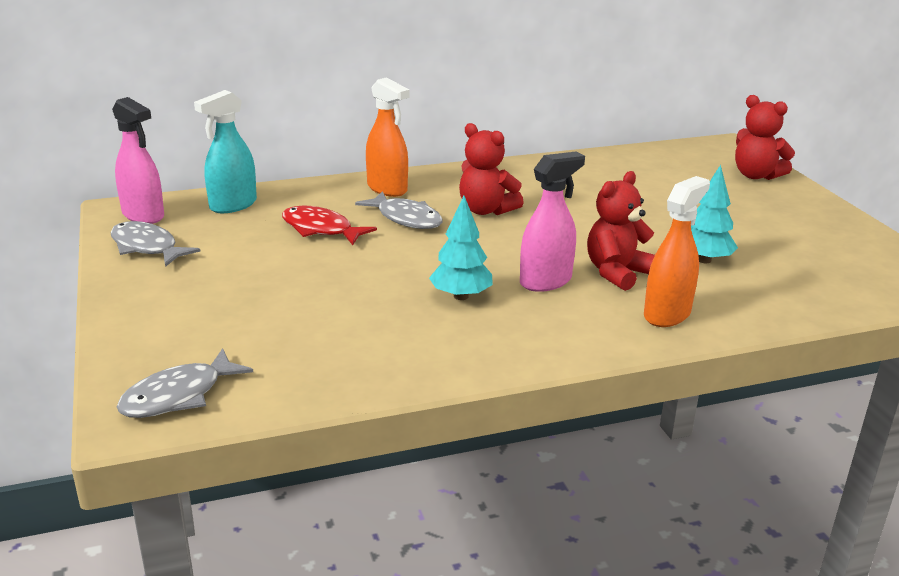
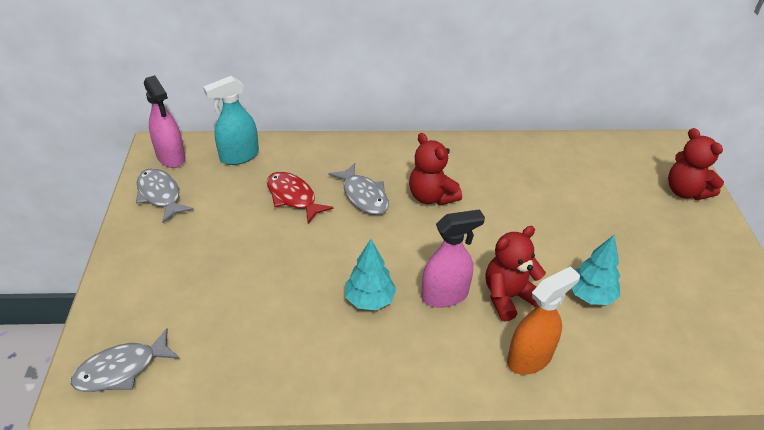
camera: 15 degrees right, 15 degrees up
orange spray bottle [366,77,410,197] -> none

